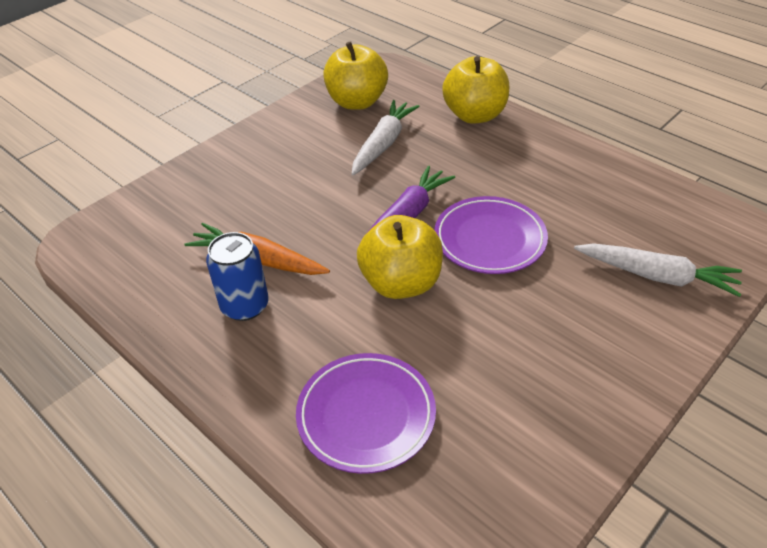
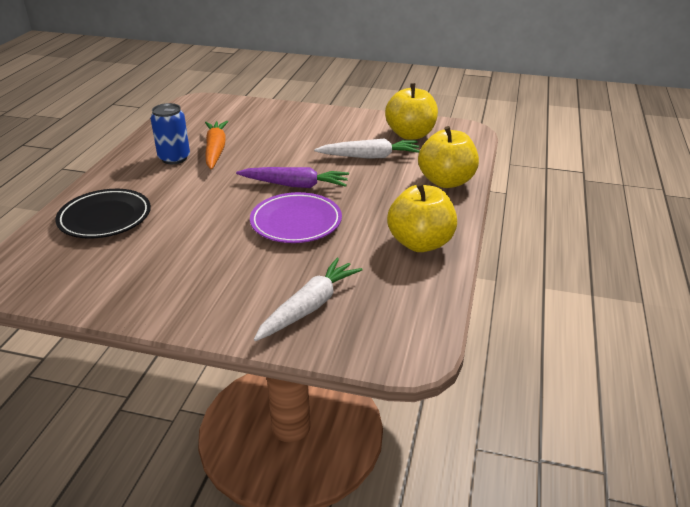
camera: 60 degrees right, 10 degrees down
purple plate [296,353,436,474] -> black plate [55,189,151,239]
yellow apple [357,215,443,299] -> yellow apple moved to [387,183,457,252]
white carrot [574,243,742,297] -> white carrot turned 135 degrees counterclockwise [254,258,362,341]

